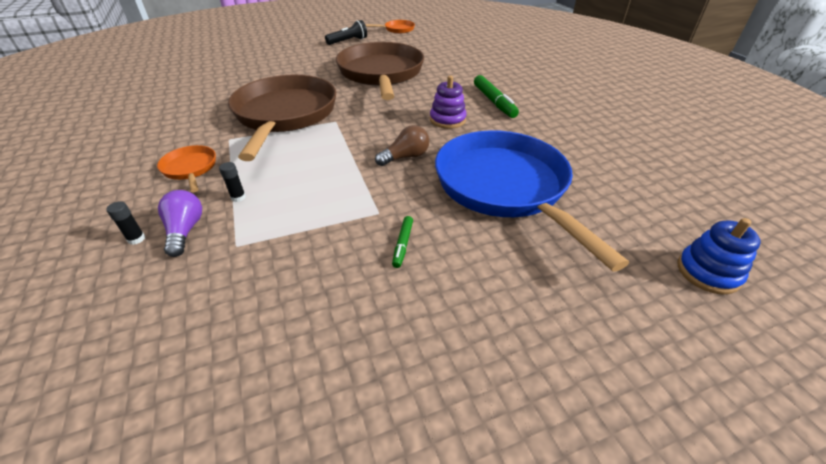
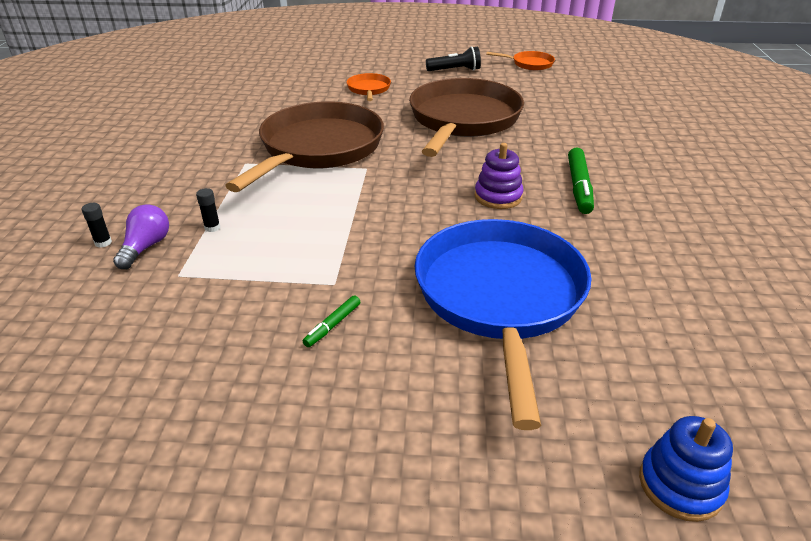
camera: 25 degrees right, 5 degrees down
orange pan [157,145,216,192] -> orange pan moved to [347,73,391,101]
brown light bulb [375,125,429,166] -> none

